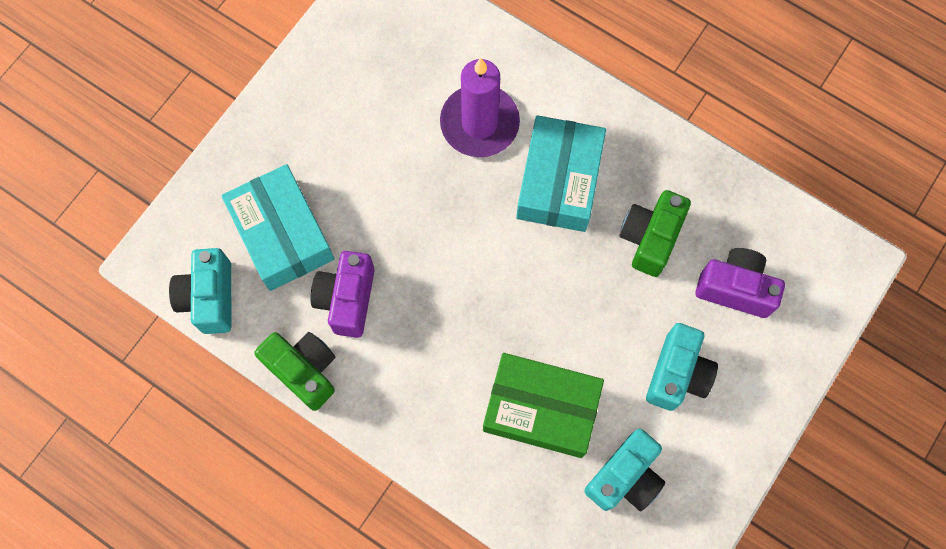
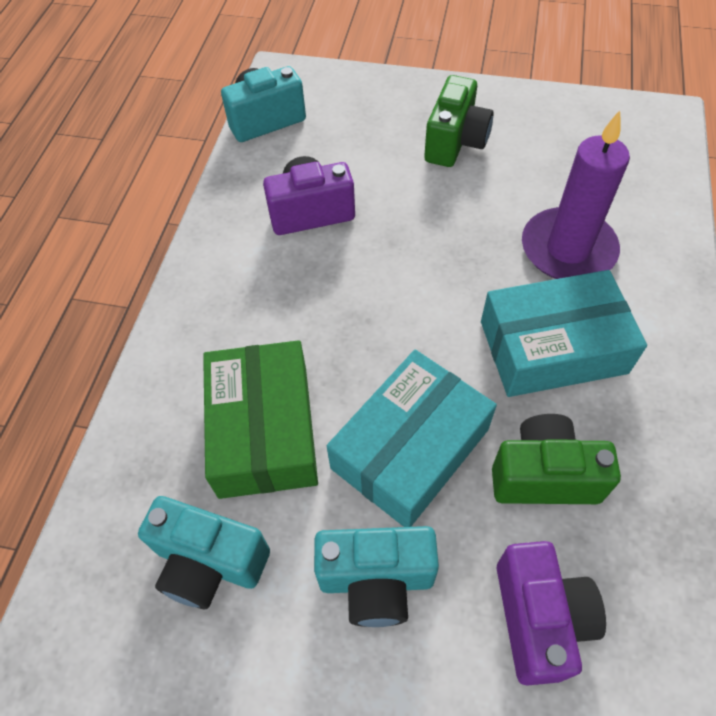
camera: 70 degrees right, 15 degrees down
turquoise box [221,164,334,291] -> turquoise box moved to [327,350,497,527]
green camera [254,332,335,411] -> green camera moved to [424,75,494,167]

